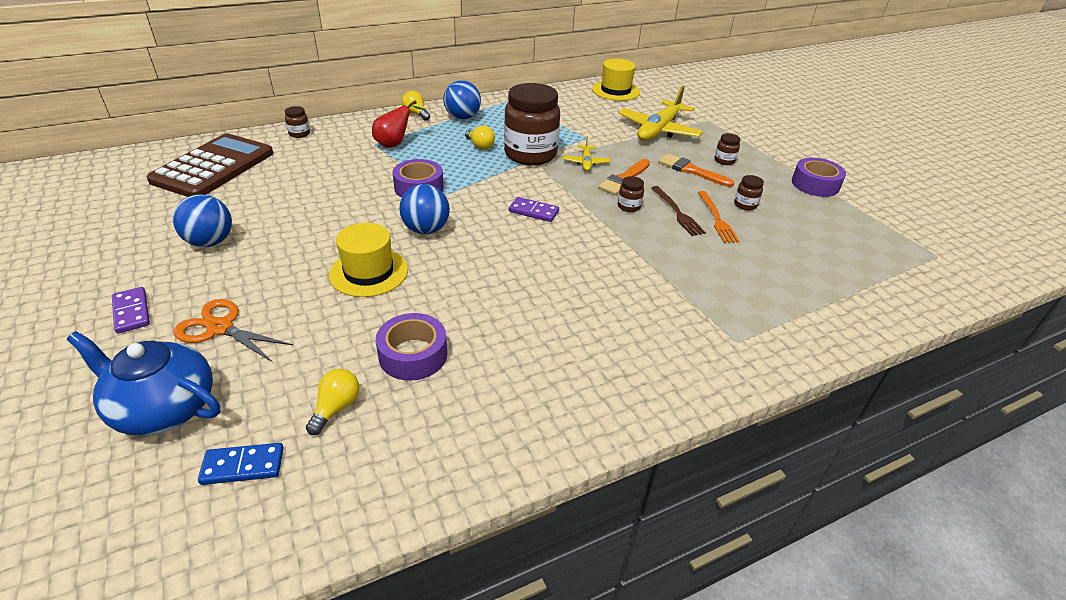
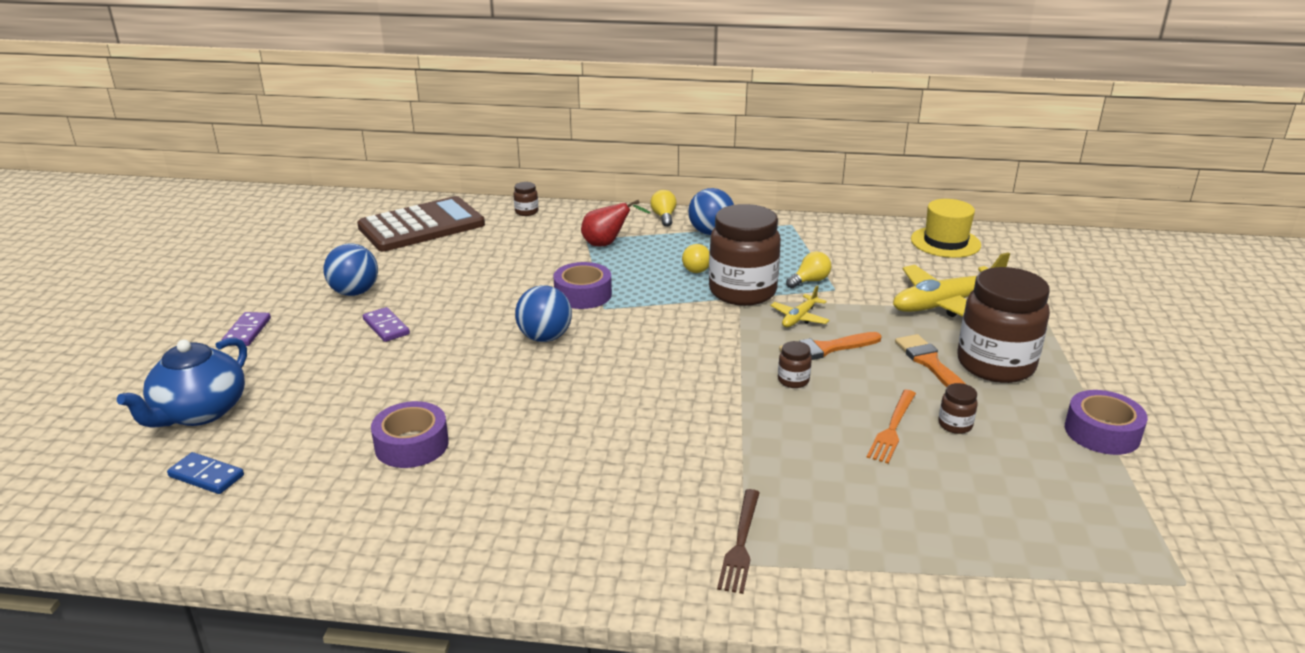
camera: 35 degrees right, 10 degrees down
blue teapot [67,331,220,436] -> blue teapot turned 120 degrees counterclockwise [117,338,247,428]
orange scissors [173,299,293,362] -> none
yellow light bulb [306,369,360,435] -> yellow light bulb moved to [786,252,831,289]
yellow hat [329,223,408,297] -> none
purple domino [509,197,559,222] -> purple domino moved to [363,307,410,342]
brown fork [651,186,706,236] -> brown fork moved to [717,489,760,594]
brown jar [714,133,740,165] -> brown jar [957,267,1050,383], size x2.49

